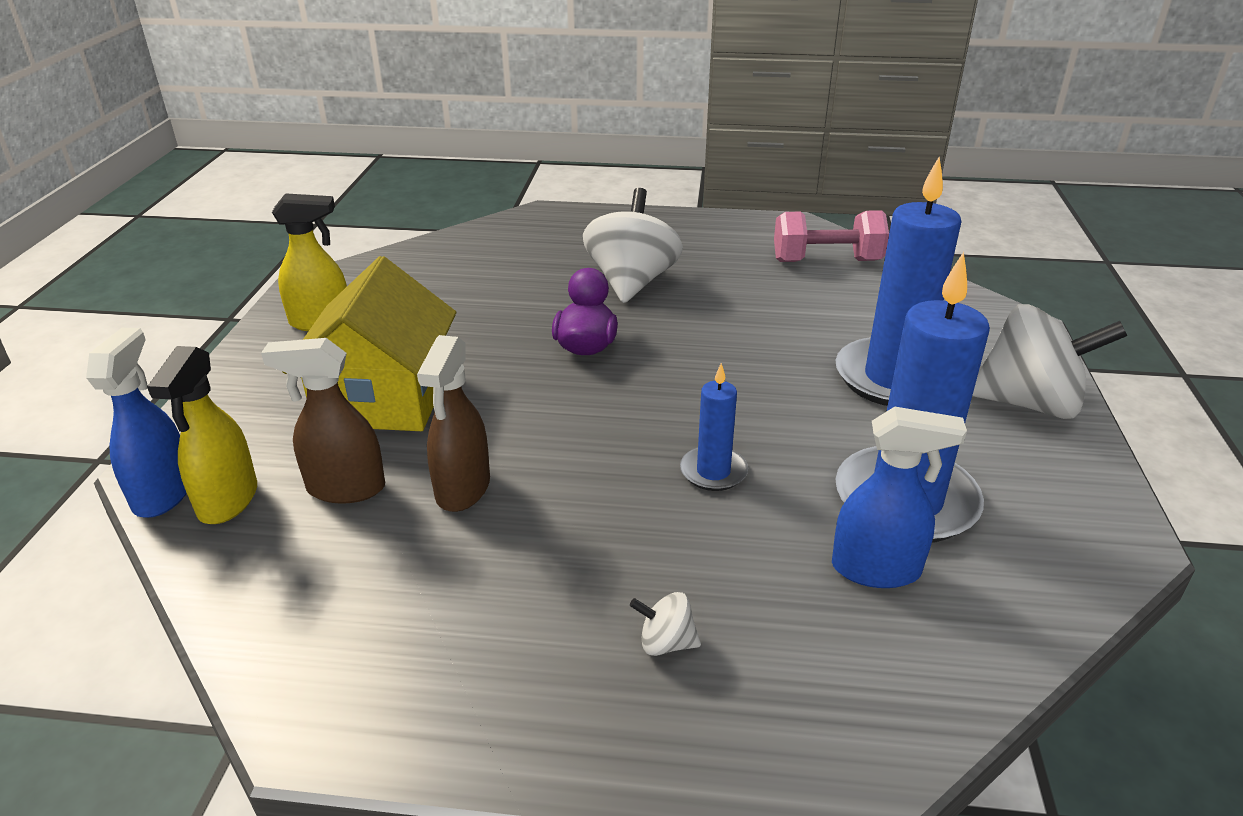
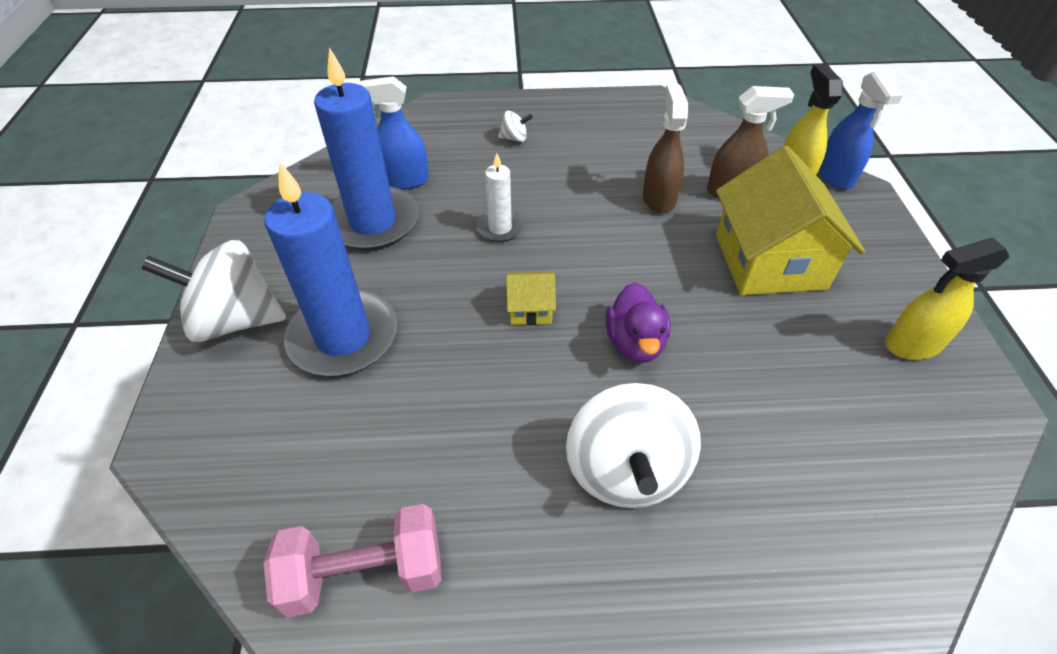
camera: 170 degrees right, 15 degrees up
blue candle [680,363,748,491] -> white candle [477,153,523,242]
none -> yellow house [506,271,556,325]

